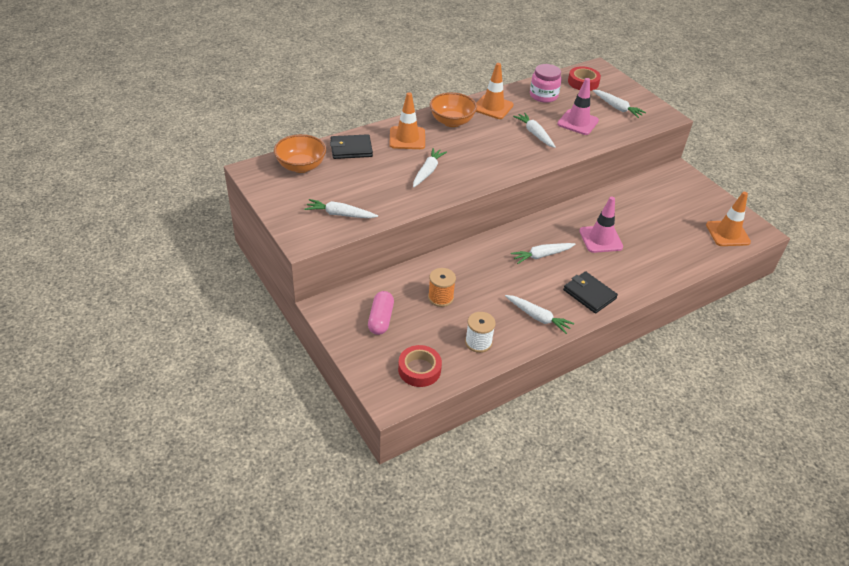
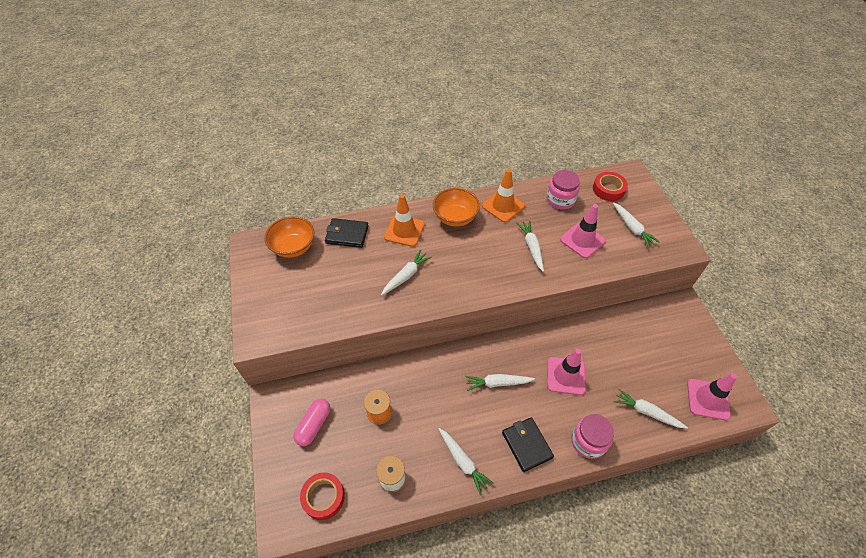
camera: 20 degrees right, 10 degrees up
white carrot [305,199,378,218] -> white carrot moved to [614,389,688,428]
orange traffic cone [706,192,751,246] -> pink traffic cone [687,373,737,420]
none -> pink jar [571,414,614,459]

